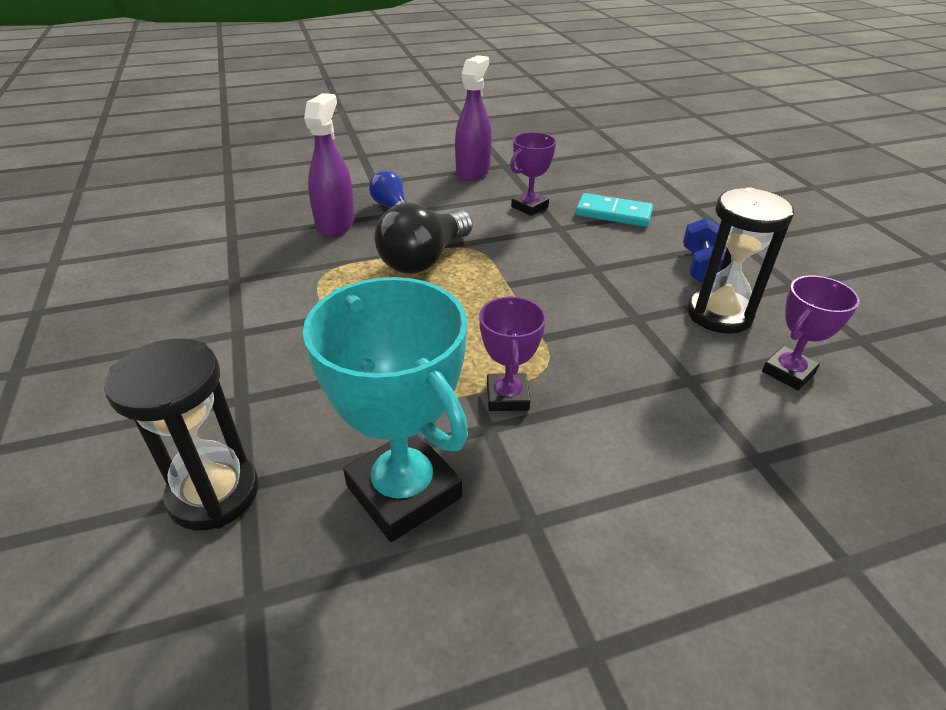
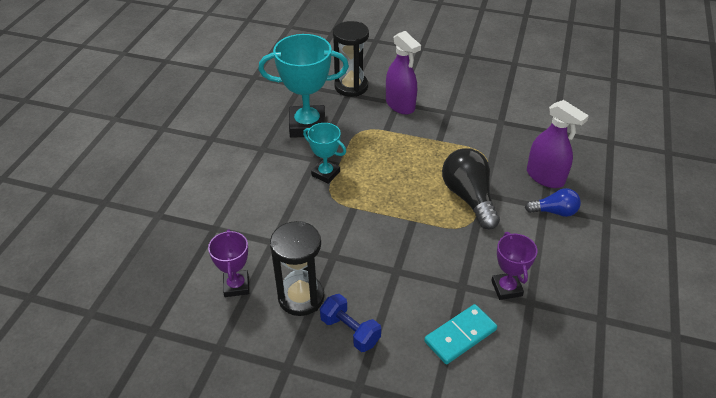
camera: 125 degrees right, 5 degrees up
purple spray bottle [455,55,492,180] -> purple spray bottle moved to [386,31,421,115]
purple trophy [479,296,546,411] -> turquoise trophy [303,123,346,184]

